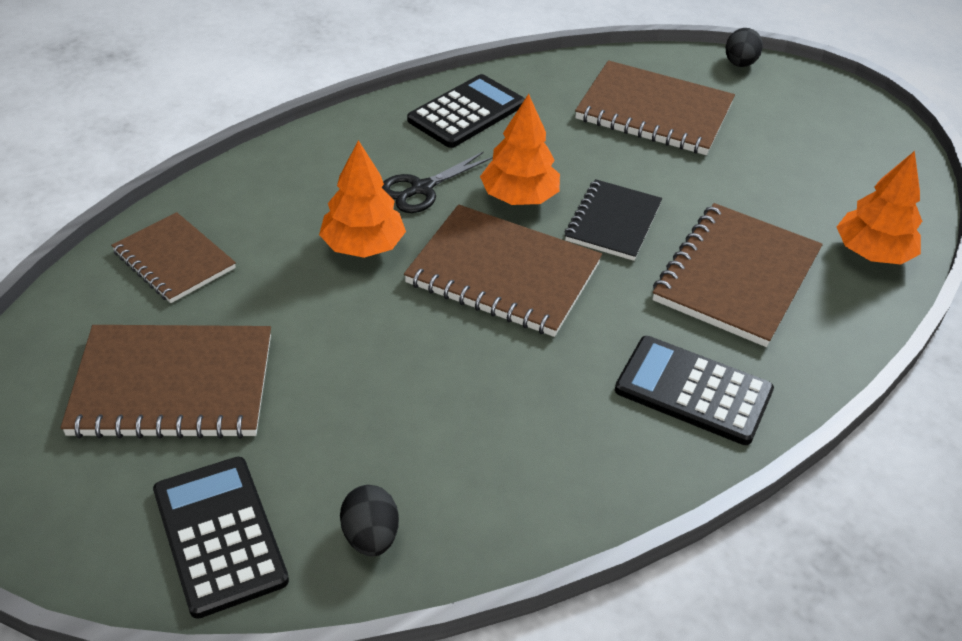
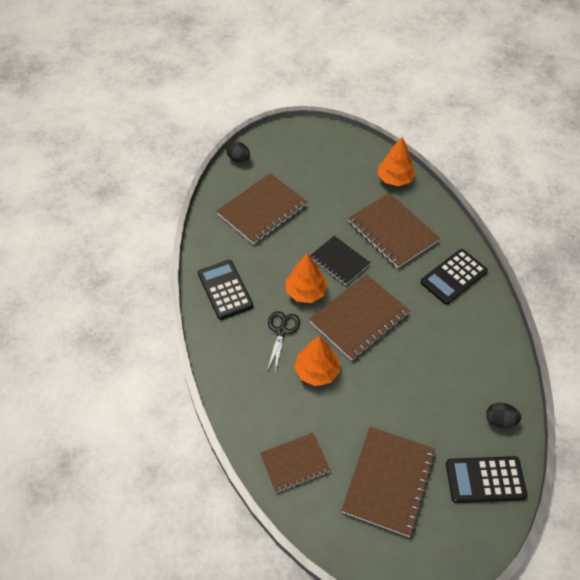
camera: 65 degrees left, 10 degrees up
black scissors [382,151,493,213] -> black scissors turned 150 degrees counterclockwise [267,311,300,372]

